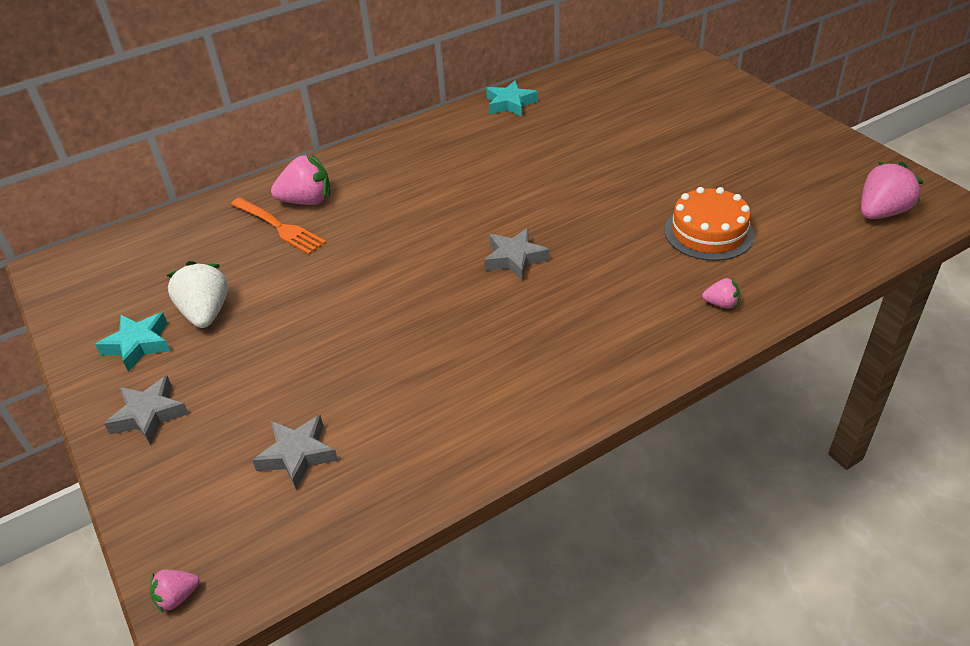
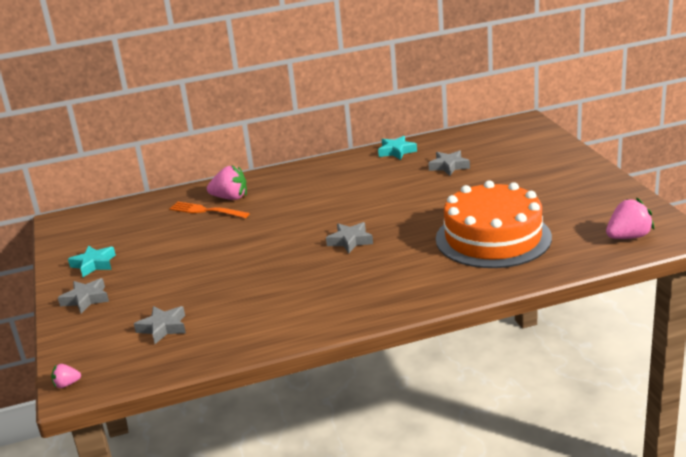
camera: 15 degrees right, 15 degrees down
white strawberry [166,261,228,328] -> none
orange fork [231,198,326,254] -> orange fork turned 150 degrees clockwise [169,202,250,218]
orange cake [664,187,755,261] -> orange cake [436,180,552,268], size x1.78
pink strawberry [702,278,740,309] -> none
none -> grey star [428,150,470,176]

